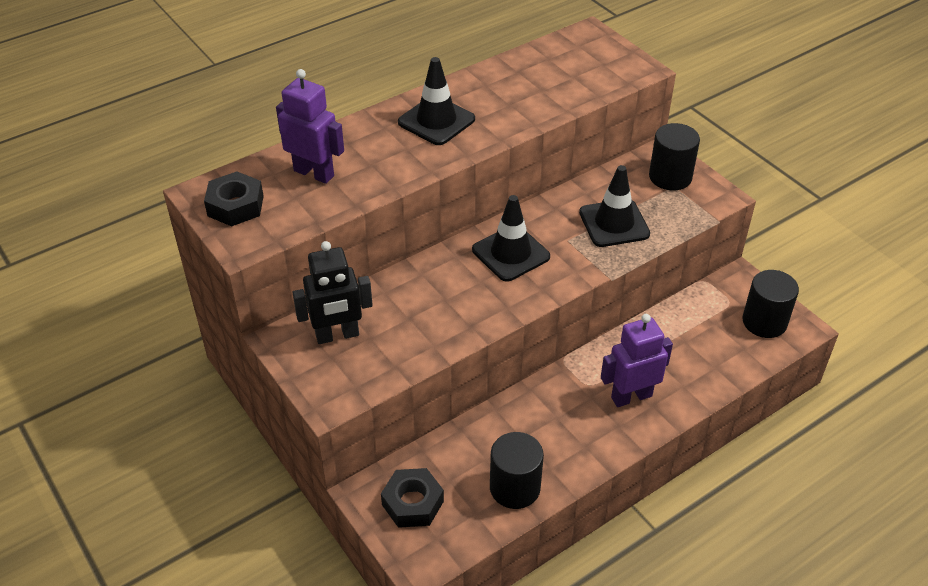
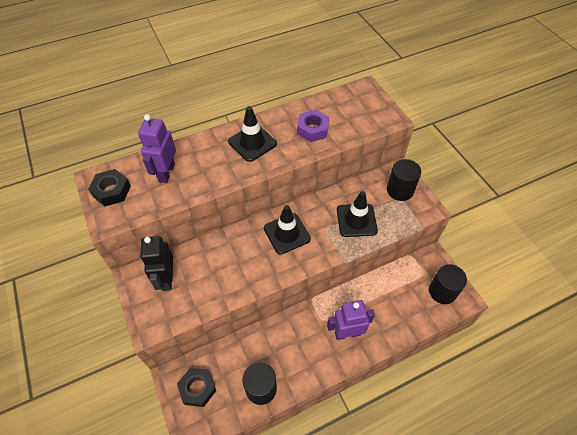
camera: 10 degrees right, 10 degrees up
purple robot [276,69,344,184] -> purple robot turned 120 degrees counterclockwise [138,114,176,183]
black robot [293,241,373,344] -> black robot turned 90 degrees clockwise [140,236,173,291]
none -> purple nut [297,109,329,142]

